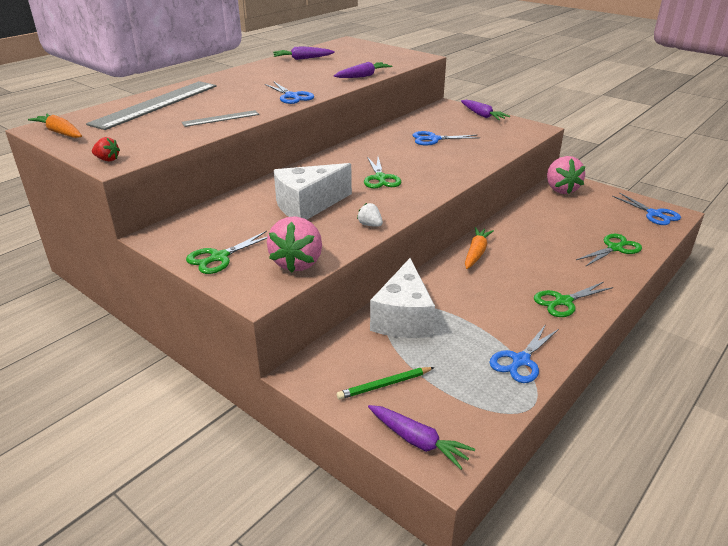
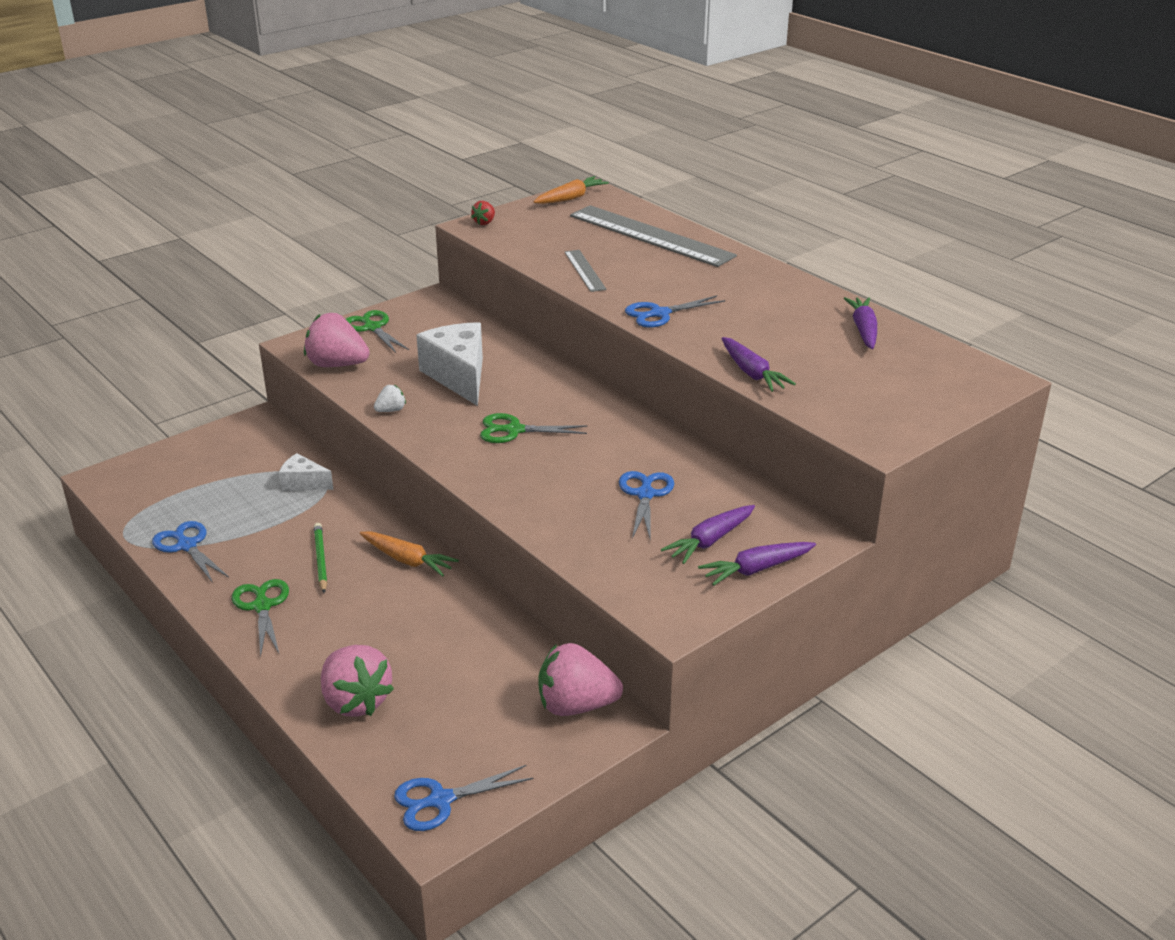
camera: 100 degrees right, 0 degrees up
green pencil [337,367,435,400] -> green pencil moved to [314,523,327,593]
purple carrot [368,405,475,470] -> purple carrot moved to [661,505,755,564]
white cheese [370,258,435,338] -> white cheese [279,453,334,491], size x0.53
green scissors [576,234,642,267] -> pink strawberry [321,645,394,717]

